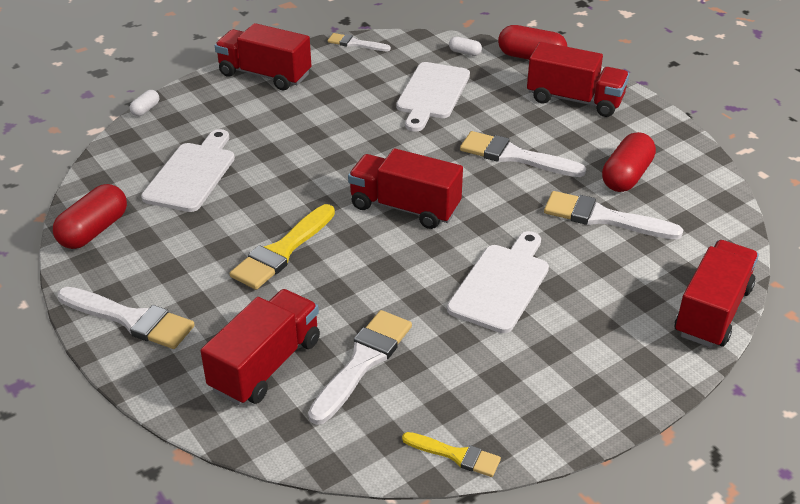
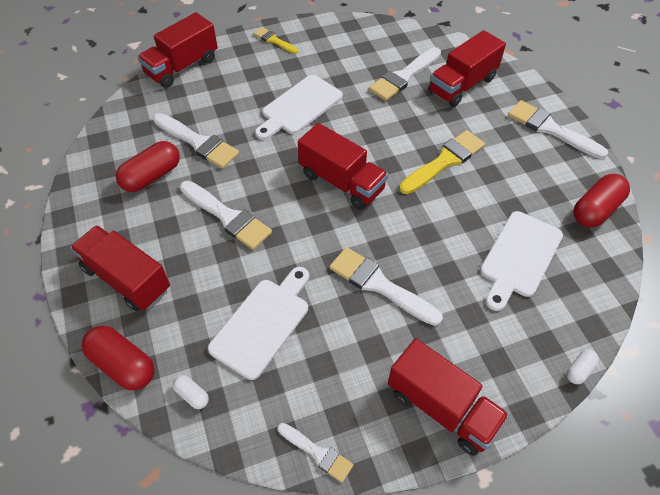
camera: 165 degrees left, 15 degrees up
yellow brush [402,432,501,477] -> yellow brush moved to [254,27,298,54]
none -> white brush [330,247,443,326]

